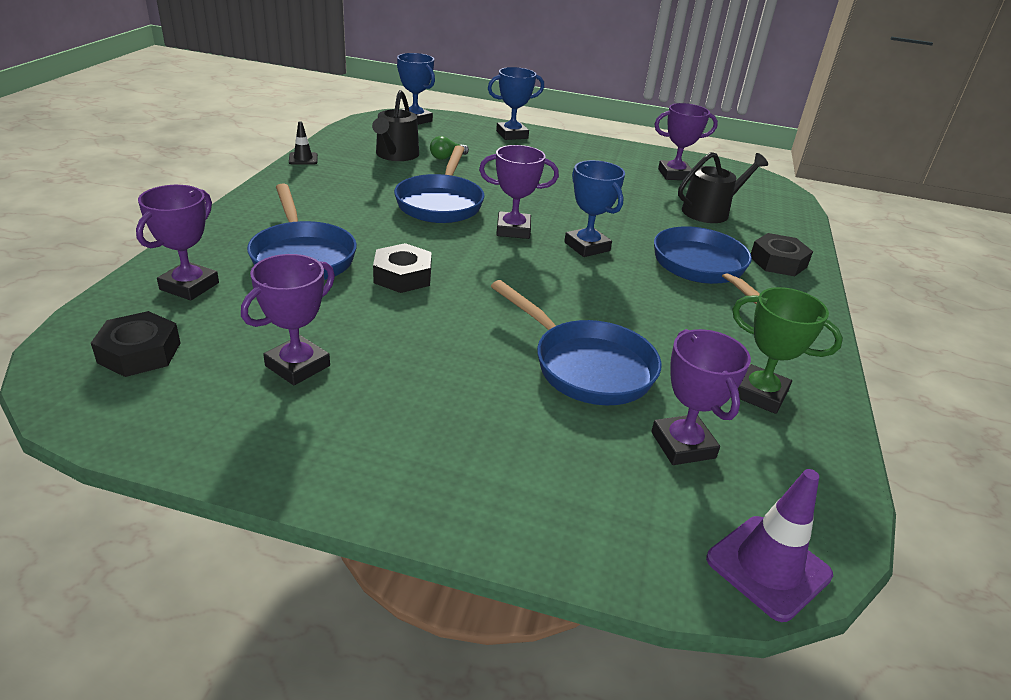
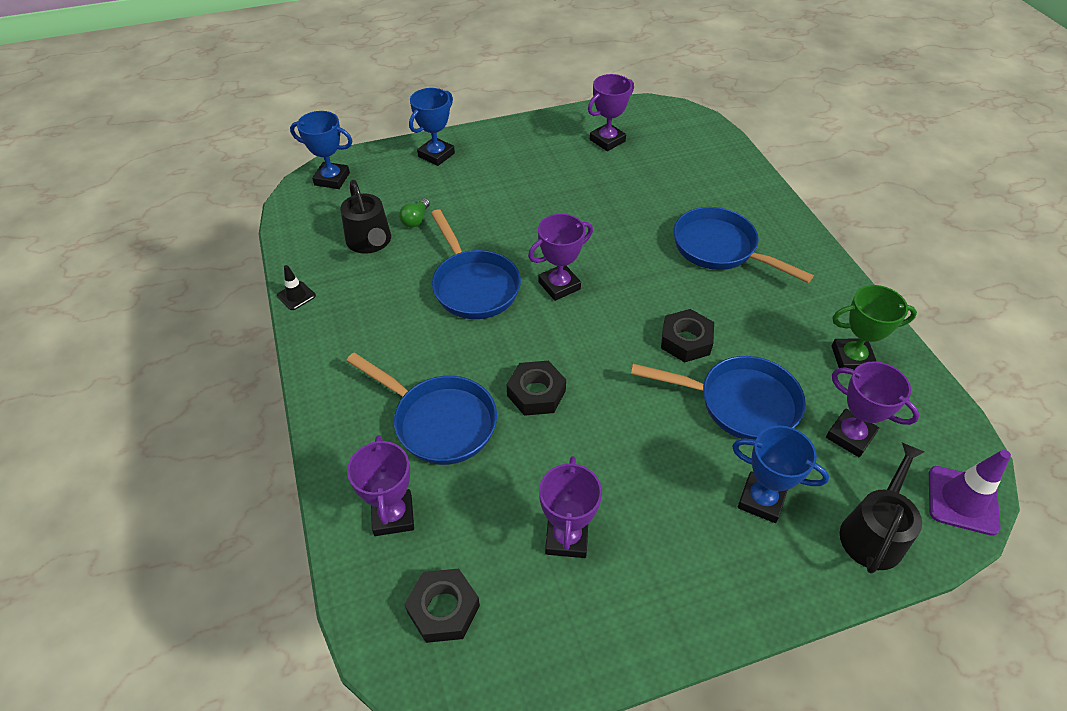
camera: 30 degrees left, 15 degrees up
blue trophy [564,160,625,257] -> blue trophy moved to [732,425,829,523]
black watering can [678,152,768,223] -> black watering can moved to [840,443,925,574]
black nut [751,233,813,276] -> black nut moved to [661,309,714,363]

